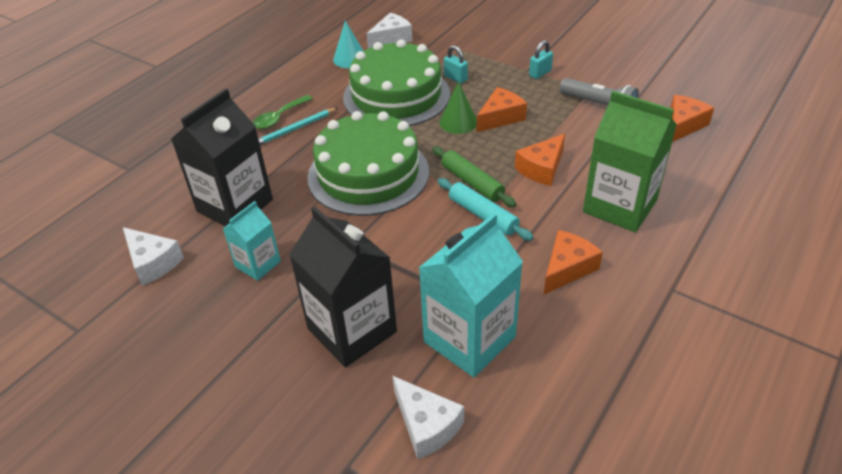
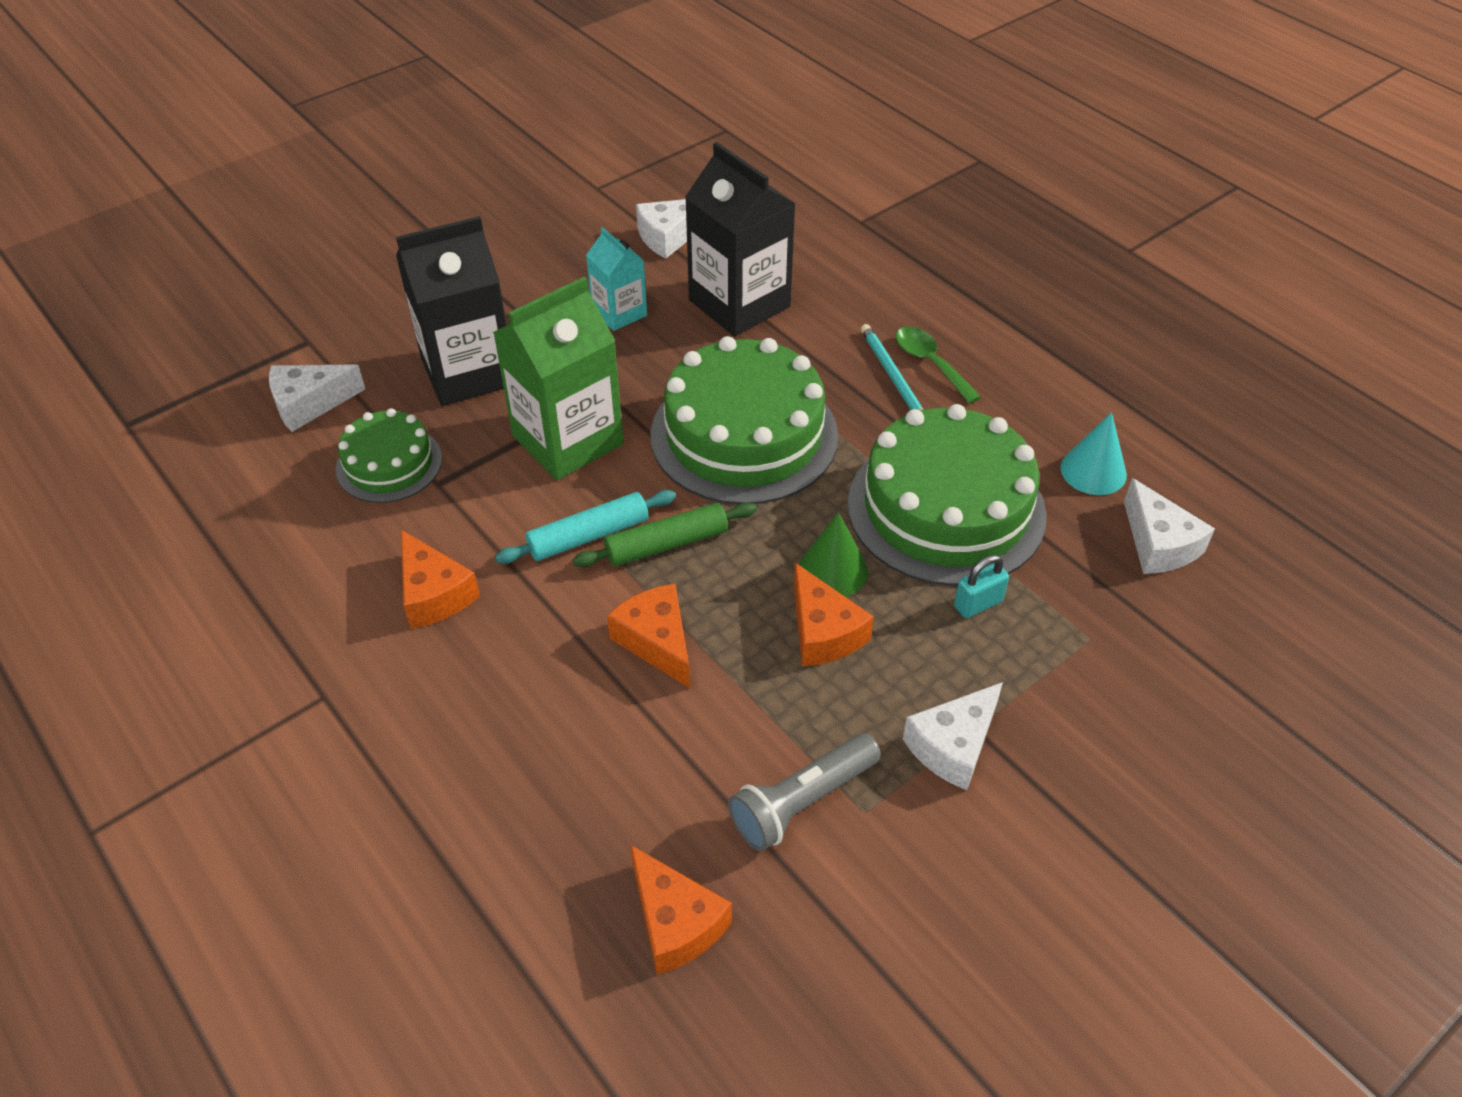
camera: 105 degrees right, 5 degrees up
turquoise carton [419,213,523,377] -> green cake [336,408,442,503]
turquoise padlock [529,40,553,79] -> white cheese [903,682,1003,790]
green carton [583,91,677,232] -> green carton moved to [493,277,624,480]

